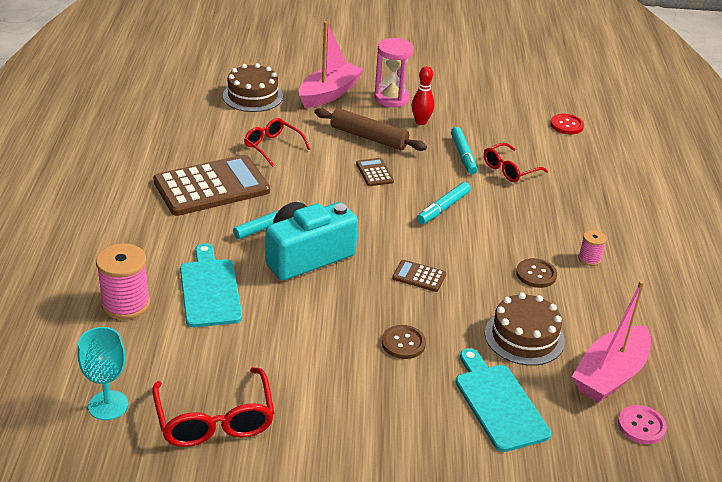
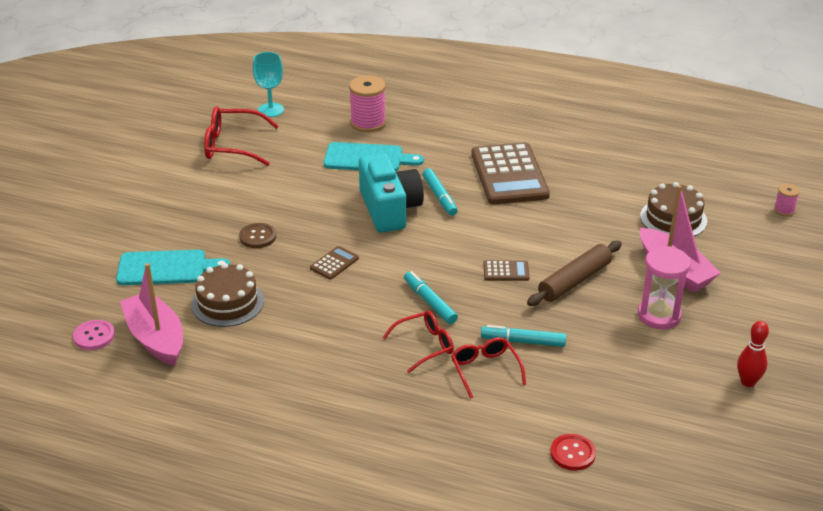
camera: 110 degrees right, 0 degrees up
red glasses [244,118,310,167] -> red glasses moved to [382,311,454,373]
red bowling pin [412,66,434,125] -> red bowling pin moved to [737,321,769,387]
brown button [516,258,557,288] -> none
pink spool [578,230,607,266] -> pink spool moved to [774,184,800,216]

